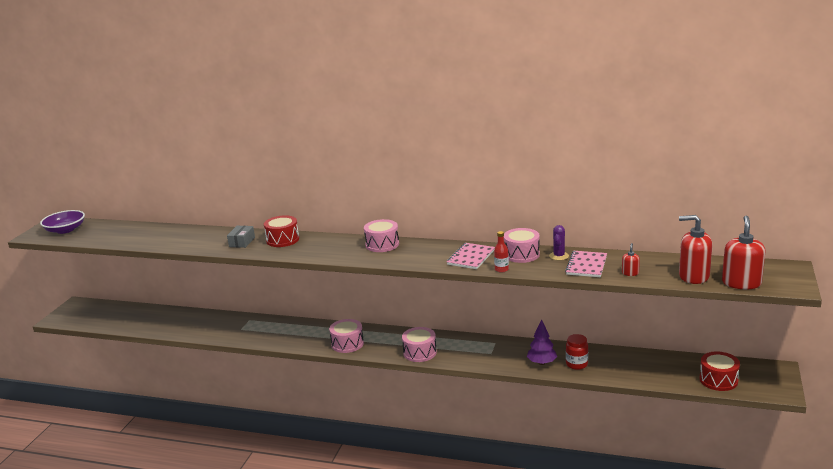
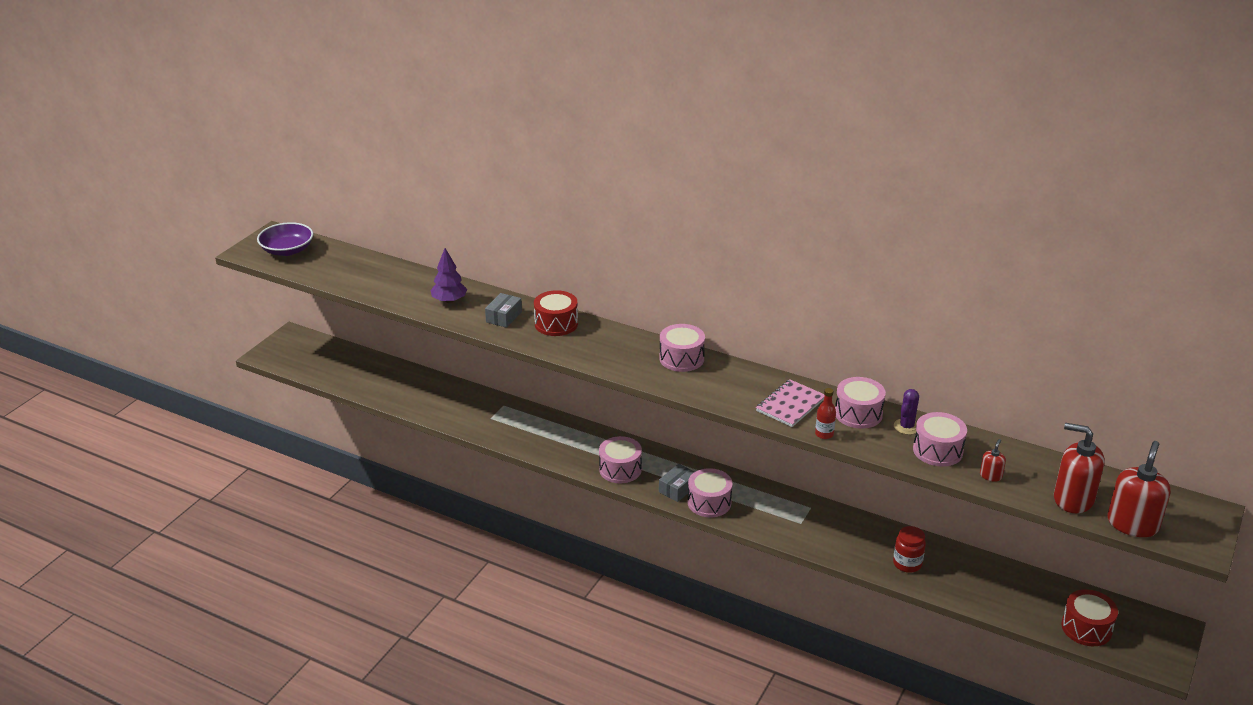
camera: 10 degrees right, 10 degrees up
purple tree [527,319,557,365] -> purple tree moved to [431,248,467,303]
pink notebook [565,251,607,277] -> pink drum [913,412,967,467]
none -> grey box [659,464,694,502]

